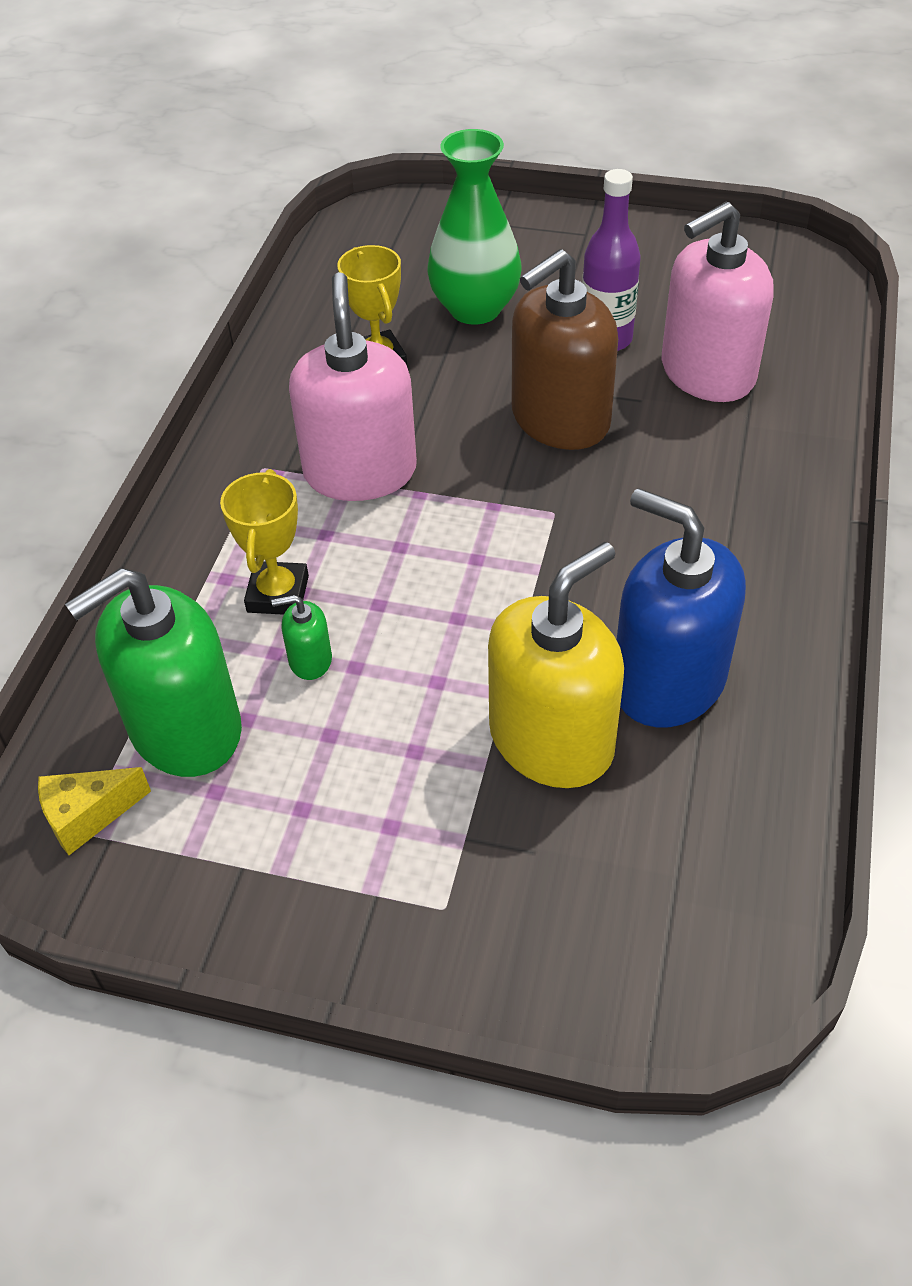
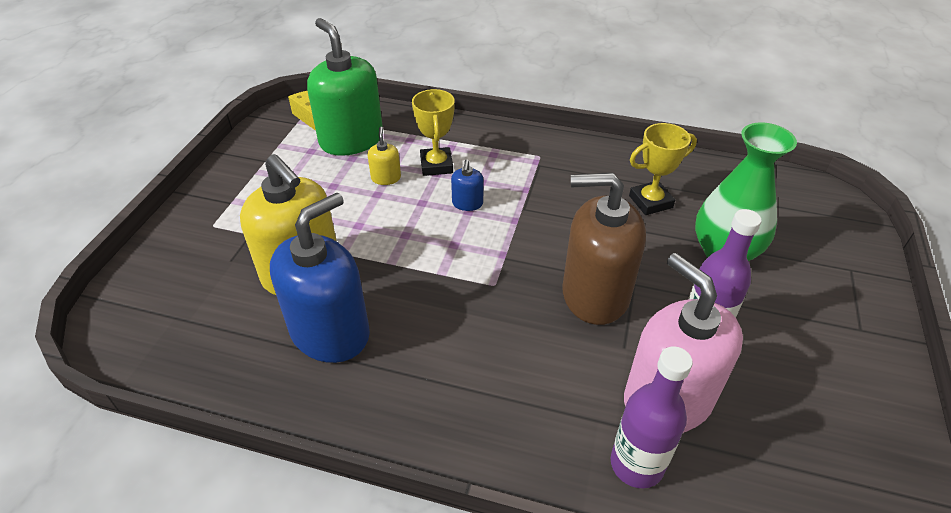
camera: 90 degrees right, 5 degrees down
yellow trophy [220,469,309,615] -> yellow trophy turned 75 degrees clockwise [412,89,455,176]
green soap dispenser [271,595,332,680] -> yellow soap dispenser [368,127,401,185]
pink soap dispenser [289,272,417,501] -> none
brown soap dispenser [511,249,618,450] -> brown soap dispenser turned 45 degrees counterclockwise [562,173,646,325]
none -> blue soap dispenser [451,160,484,211]
none -> purple bottle [611,346,693,488]

